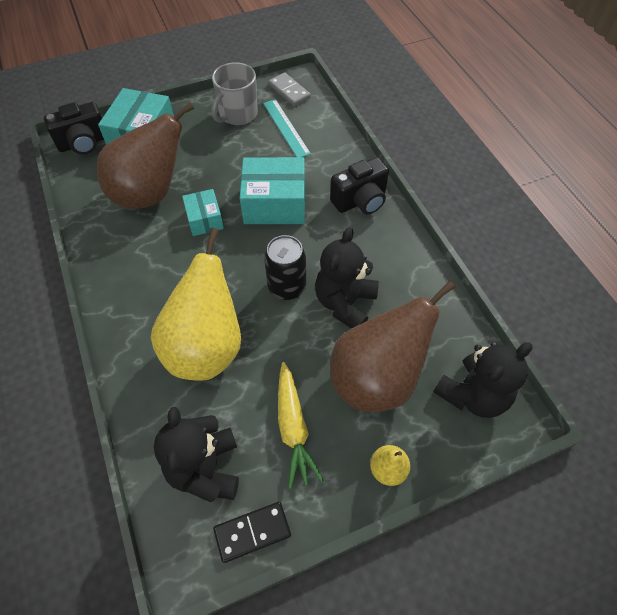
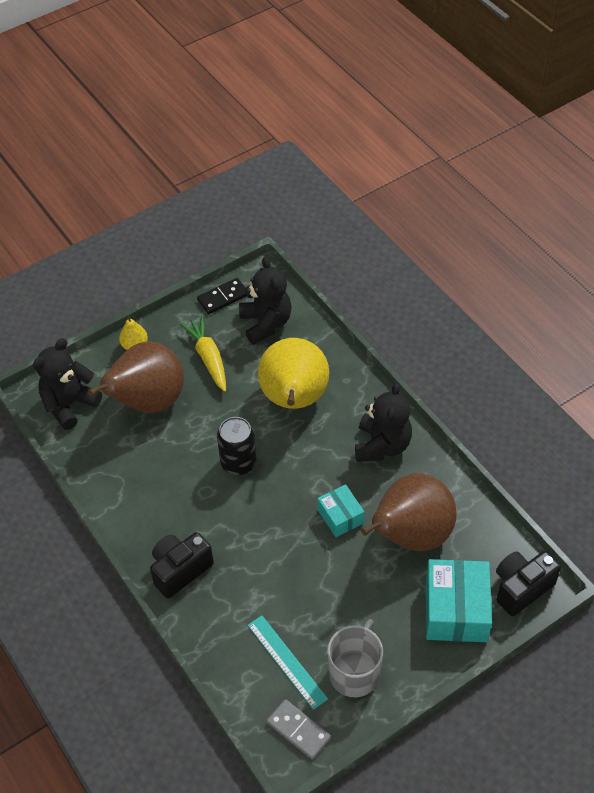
camera: 170 degrees right, 5 degrees down
turquoise box [240,157,305,224] -> none
black teddy bear [315,227,379,329] -> black teddy bear moved to [355,382,412,462]

